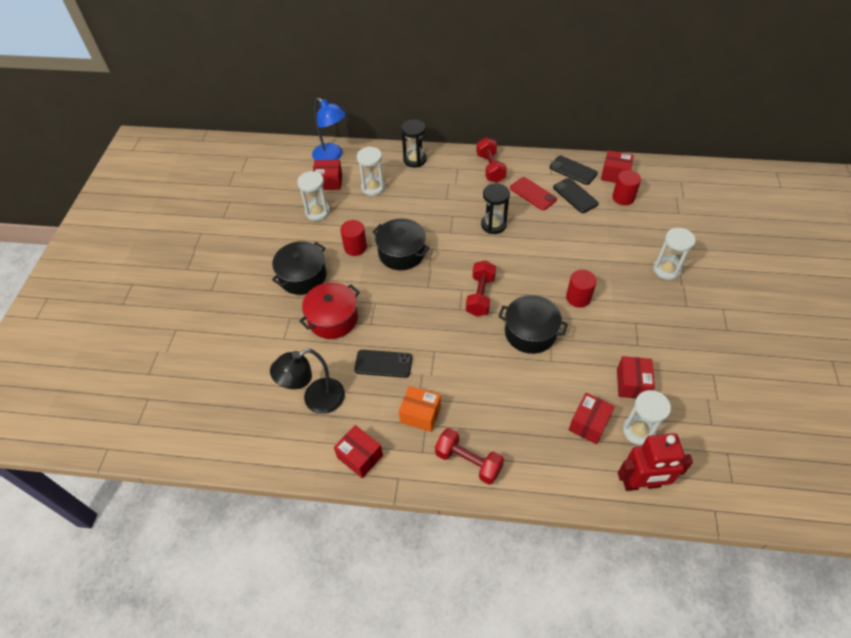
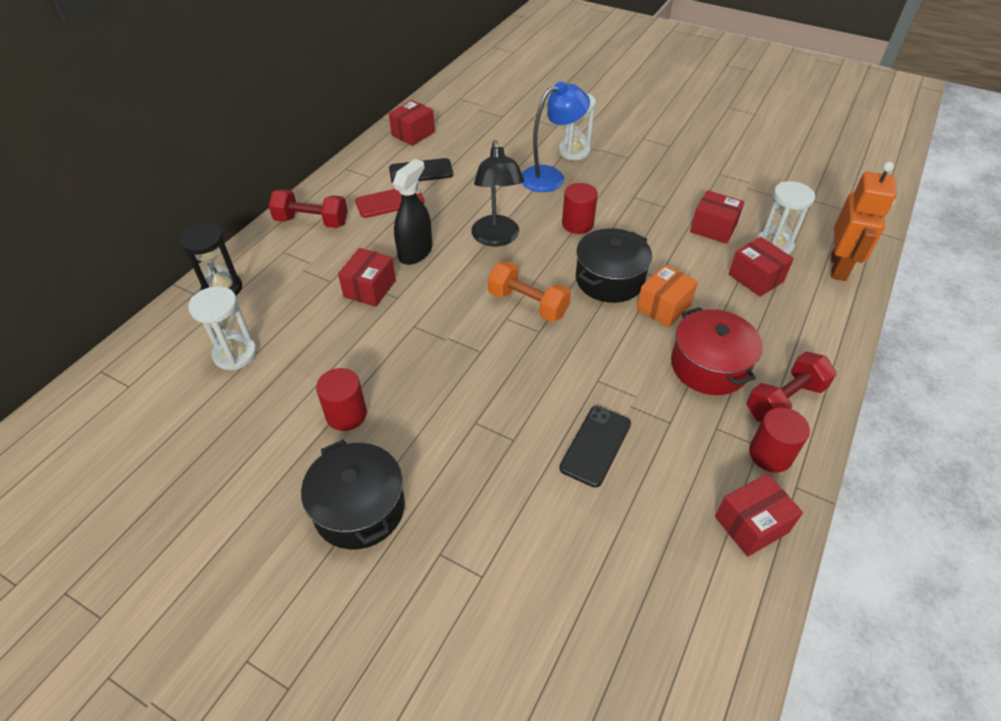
camera: 70 degrees left, 5 degrees down
black lamp [270,349,345,414] -> black lamp moved to [471,140,524,246]
white hourglass [297,171,330,221] -> none
red pot [300,282,360,339] -> red pot moved to [671,307,763,395]
blue lamp [312,97,346,160] -> blue lamp moved to [522,81,590,192]
red box [313,160,342,190] -> red box moved to [338,248,396,307]
black pot [372,218,430,270] -> none
orange box [399,386,441,432] -> orange box moved to [637,264,698,328]
red dumbbell [466,260,496,317] -> orange dumbbell [488,261,571,322]
black hourglass [481,184,510,234] -> black spray bottle [393,159,432,265]
black phone [550,156,598,185] -> none
red cylinder [612,170,641,205] -> red cylinder moved to [749,407,810,473]
red robot [618,433,693,491] -> orange robot [831,162,897,281]

